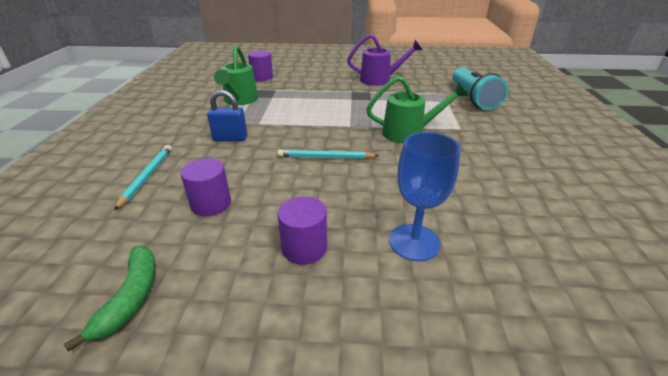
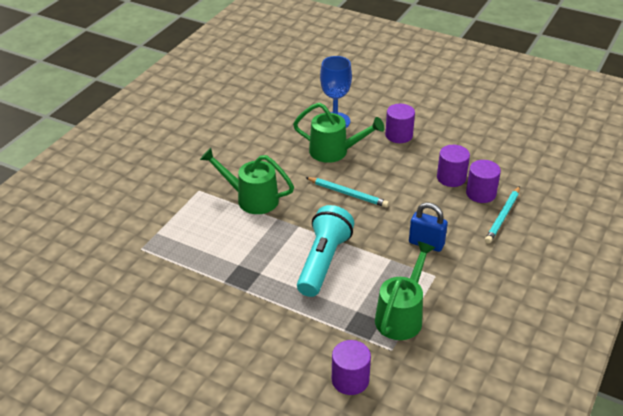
camera: 155 degrees left, 5 degrees up
green banana [64,246,156,352] -> none
purple watering can [347,34,422,86] -> none
turquoise flashlight [452,68,508,110] -> turquoise flashlight moved to [297,205,354,297]
none -> green watering can [293,103,385,163]
none -> purple cylinder [466,160,501,203]

